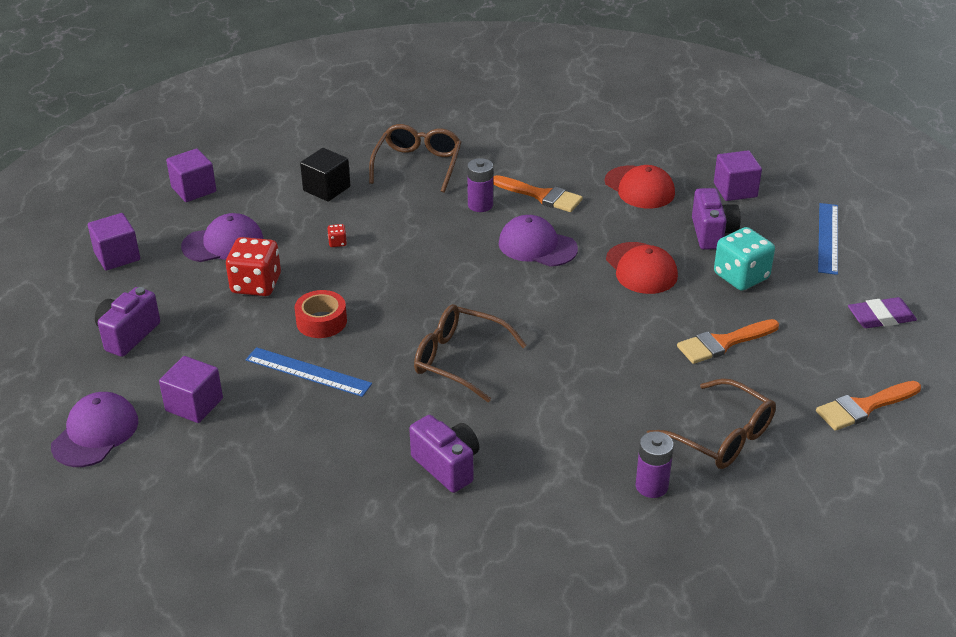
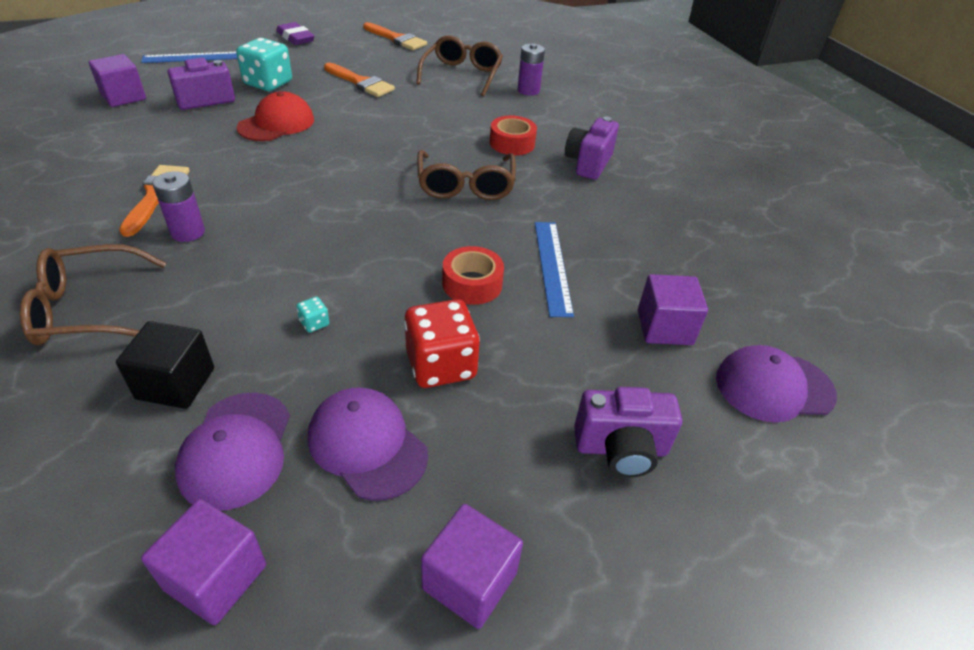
camera: 120 degrees left, 5 degrees up
red dice [327,224,347,247] -> turquoise dice [296,297,329,333]
purple cap [499,215,578,267] -> purple cap moved to [175,393,290,511]
red cap [605,165,675,209] -> none
none -> red tape [490,115,537,155]

